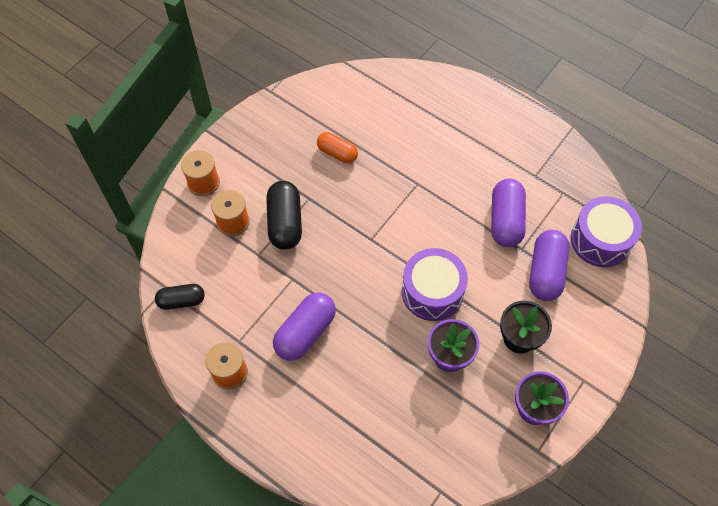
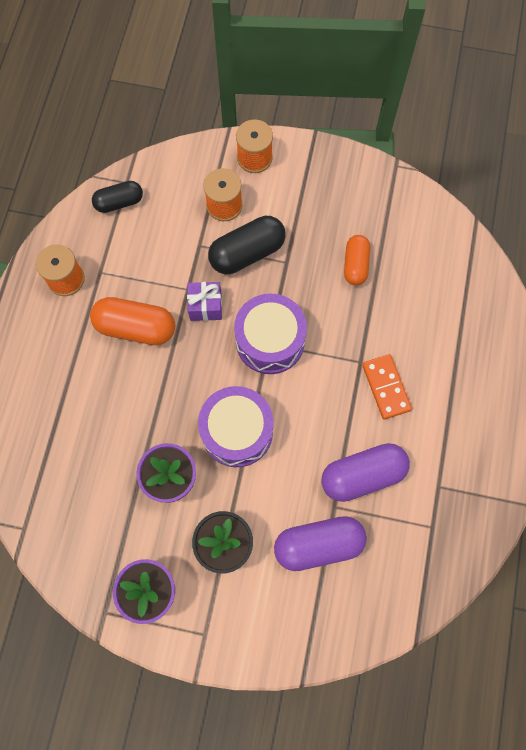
camera: 65 degrees right, 10 degrees up
black capsule [155,284,205,310] -> black capsule turned 75 degrees counterclockwise [92,181,143,213]
purple capsule [273,293,336,361] -> orange capsule [90,297,175,345]
purple drum [571,196,642,267] -> purple drum moved to [234,293,307,374]
none -> purple gift [187,282,222,321]
none -> orange domino [362,354,412,419]

